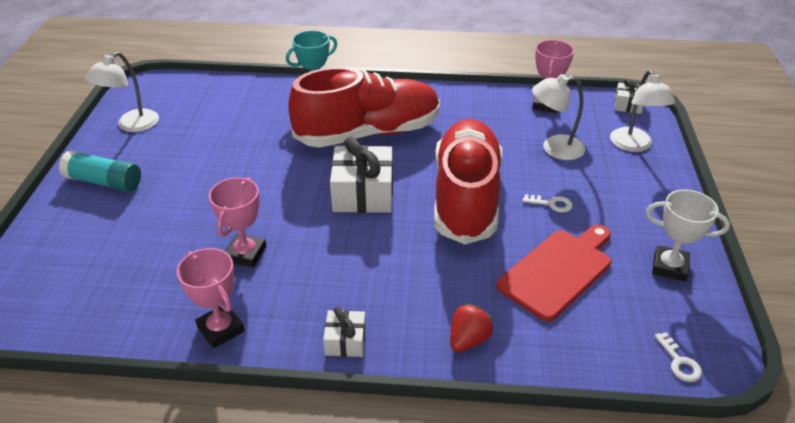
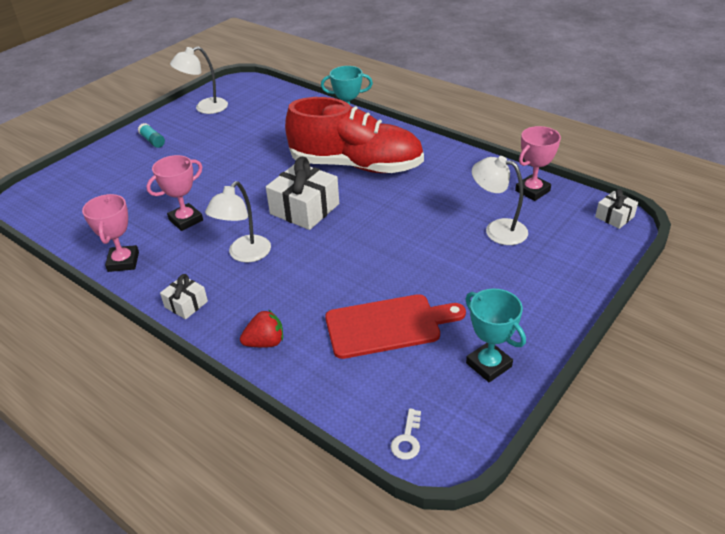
camera: 35 degrees right, 0 degrees up
turquoise glue stick [59,150,141,192] -> turquoise glue stick [138,123,165,148], size x0.59
red shoe [434,119,502,245] -> none
white key [523,194,573,213] -> none
white lamp [610,70,675,152] -> white lamp moved to [205,181,271,262]
white trophy [646,190,730,281] -> turquoise trophy [465,288,526,382]

